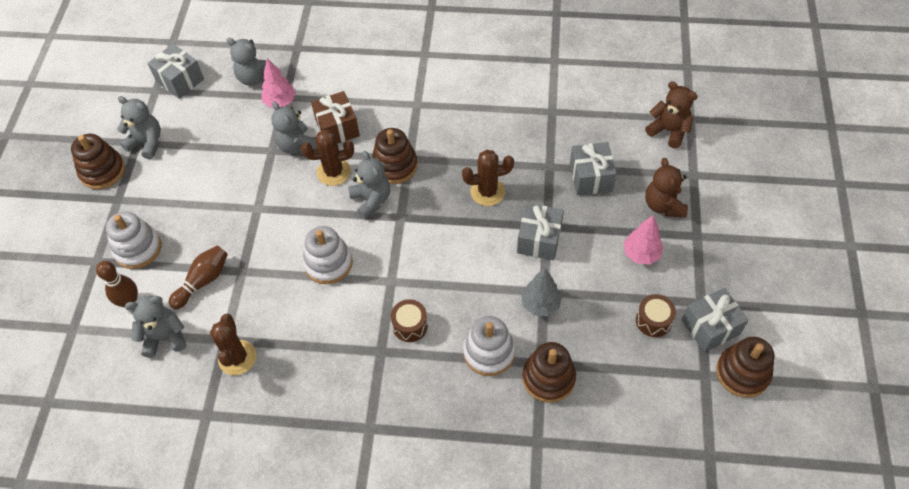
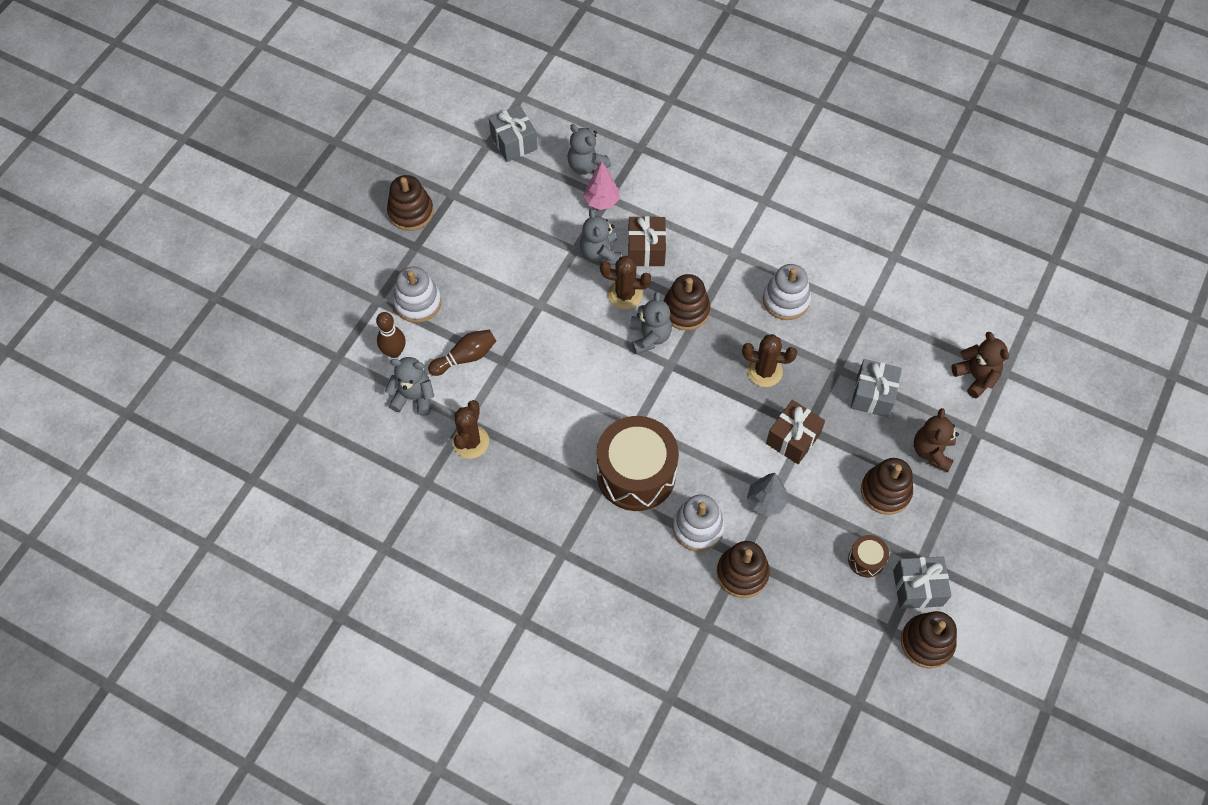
camera: 20 degrees right, 5 degrees up
grey teddy bear [117,96,161,159] -> none
white stacking toy [303,226,353,284] -> white stacking toy moved to [763,264,811,320]
brown drum [391,299,428,342] -> brown drum [597,416,679,511], size x2.26
grey gift [517,203,564,260] -> brown gift [766,400,825,464]
pink tree [623,215,663,265] -> brown stacking toy [861,458,913,515]

